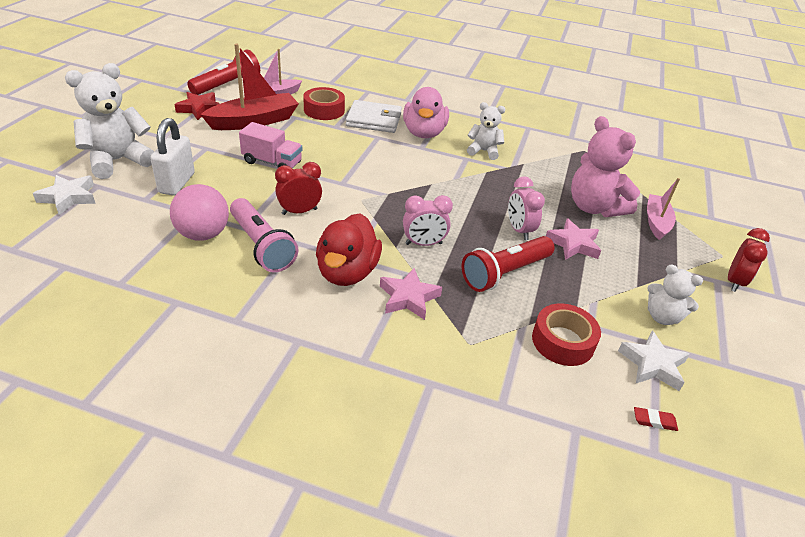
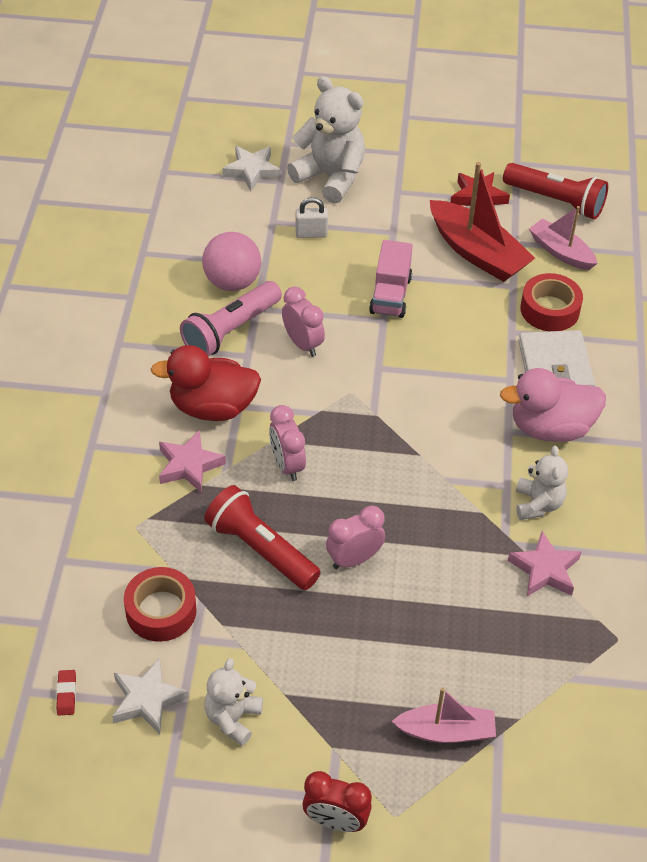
camera: 80 degrees right, 10 degrees up
white padlock [150,118,195,195] -> white padlock [295,197,328,238], size x0.60
red clock [275,162,322,215] -> pink clock [282,287,325,357]
pink star [546,218,601,260] -> pink star moved to [508,531,582,596]
pink teddy bear [571,116,640,217] -> none

